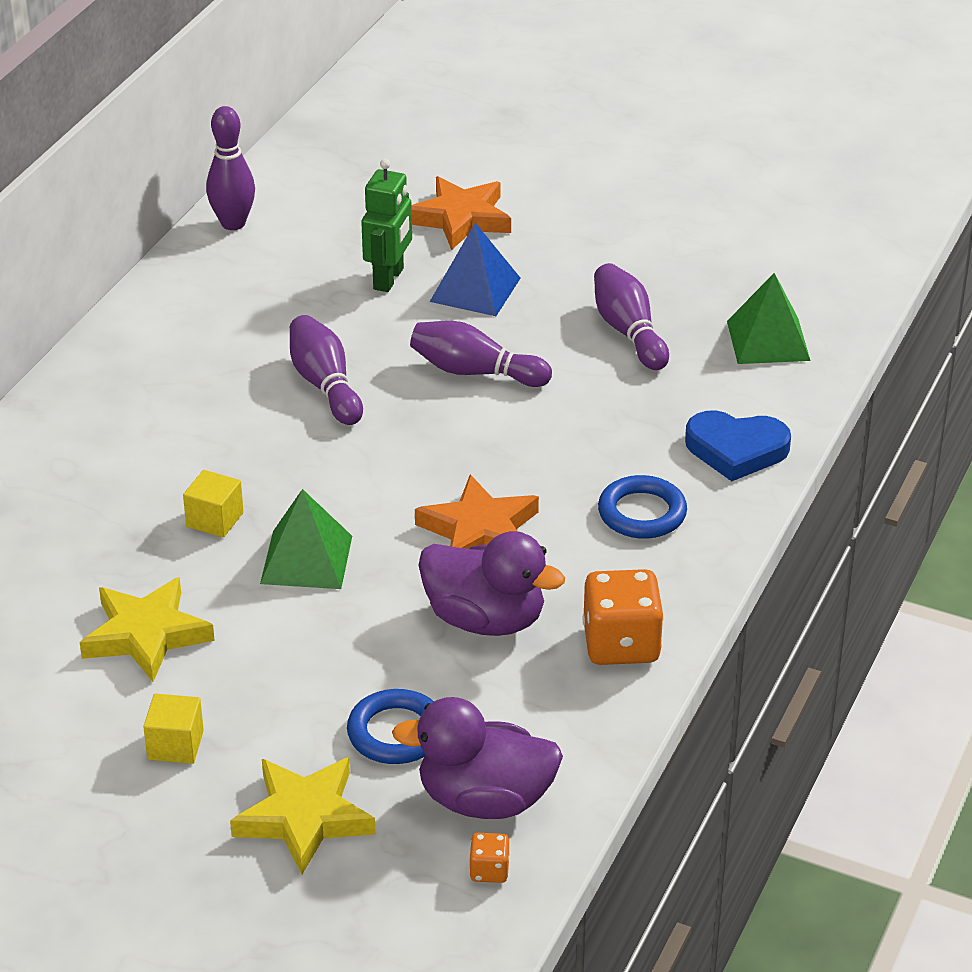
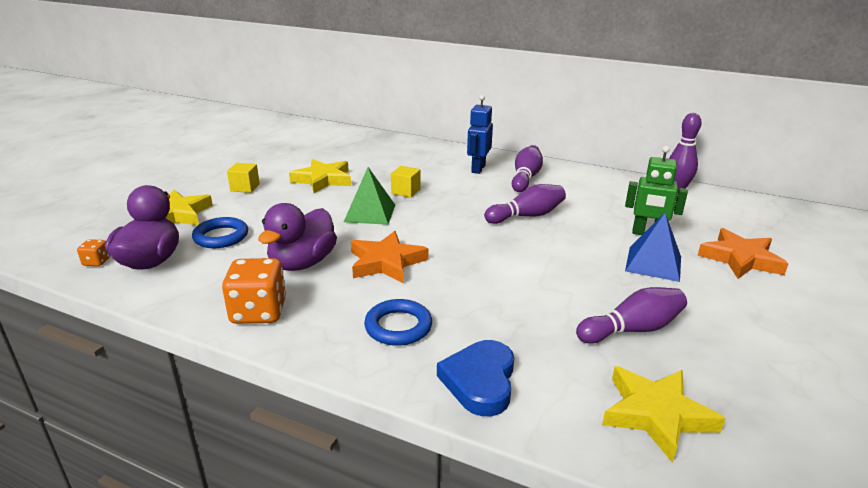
camera: 90 degrees right, 10 degrees down
purple bowling pin [410,321,552,387] -> purple bowling pin moved to [512,145,543,192]
green pyramid [727,273,811,364] -> yellow star [602,366,726,463]
none -> blue robot [467,95,493,174]

